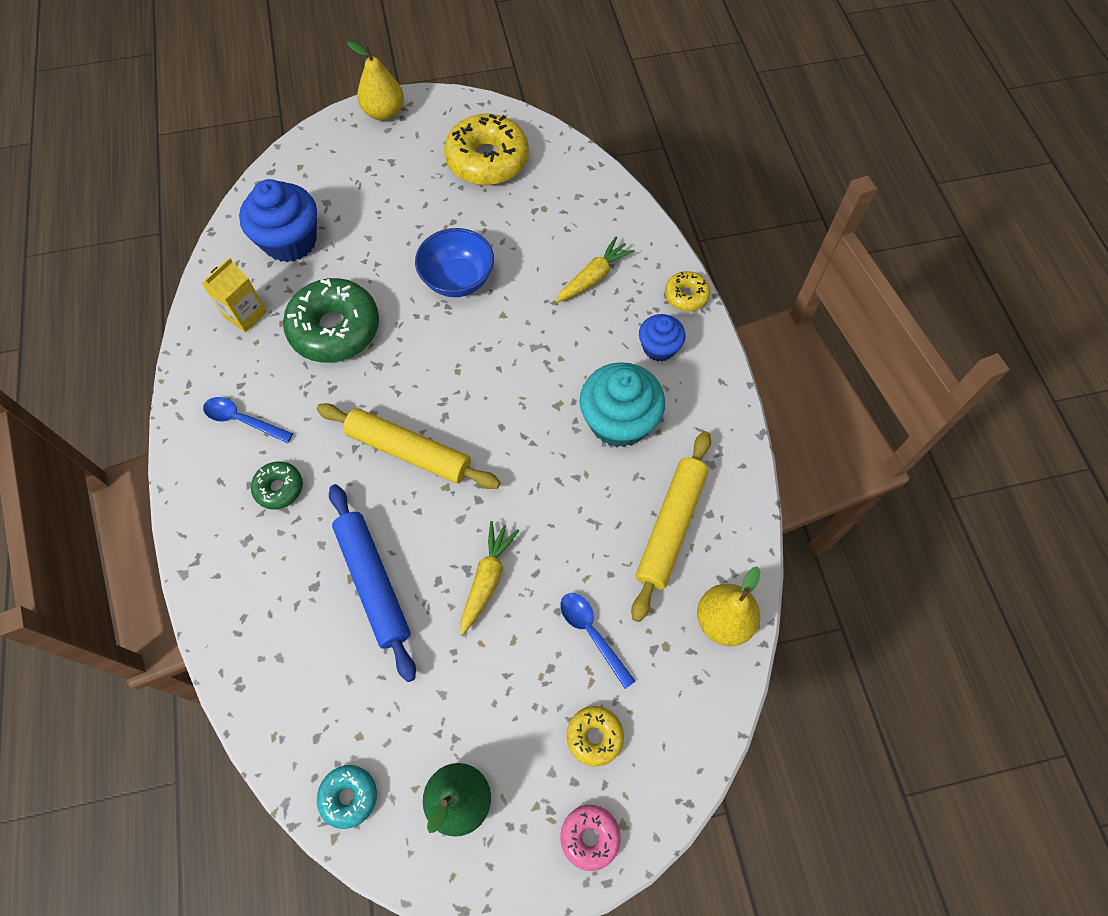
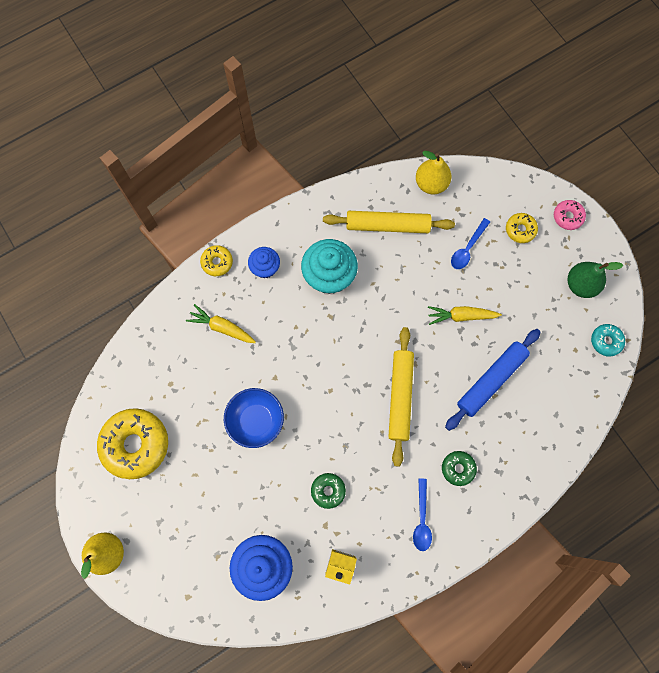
camera: 110 degrees left, 10 degrees up
green donut [283,278,379,363] -> green donut [311,473,346,509], size x0.49

